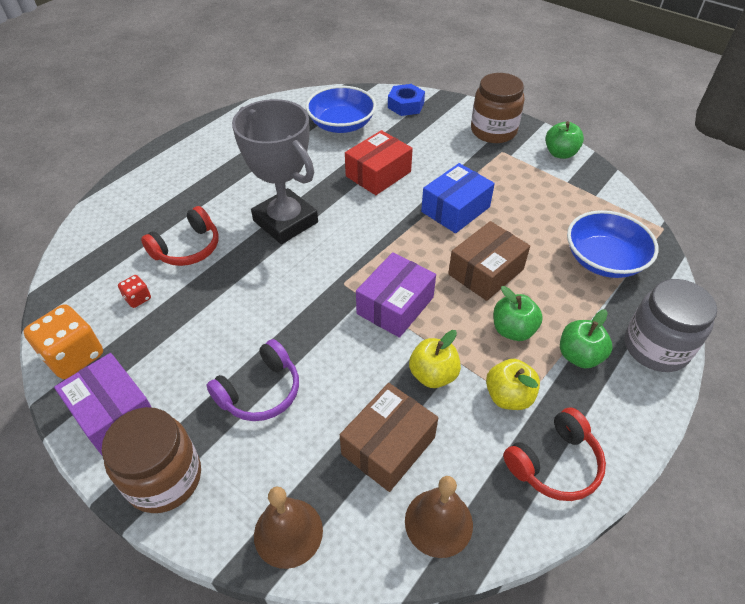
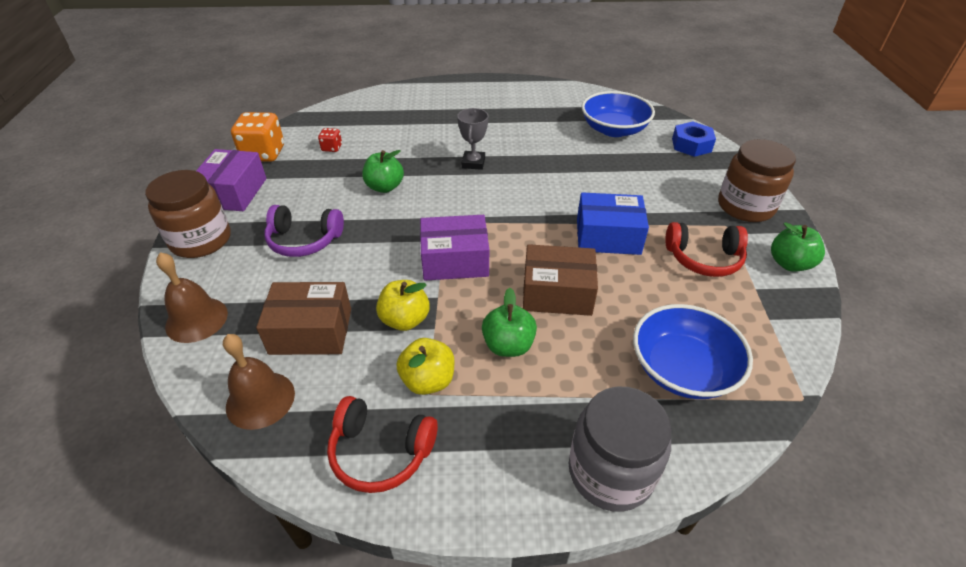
camera: 50 degrees right, 5 degrees down
red headphones [141,206,219,266] -> red headphones moved to [665,222,748,277]
grey trophy [232,99,318,244] -> grey trophy [457,108,488,170], size x0.47
red box [345,130,413,195] -> none
green apple [560,309,613,368] -> green apple moved to [362,150,404,193]

